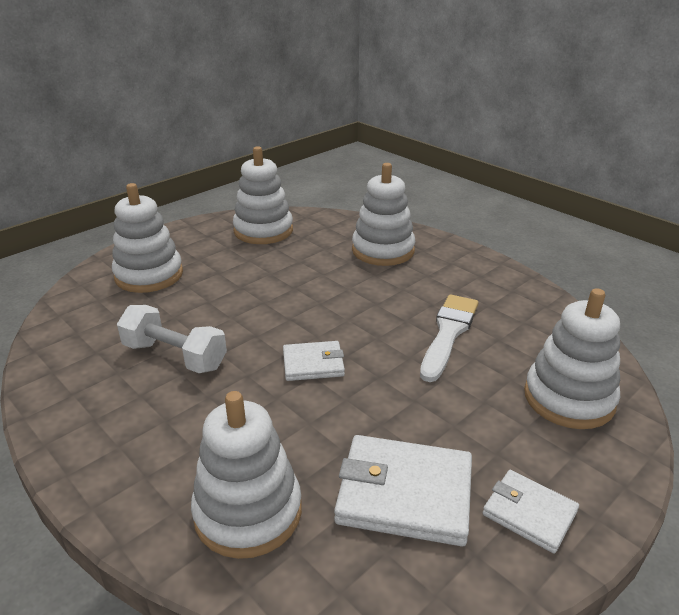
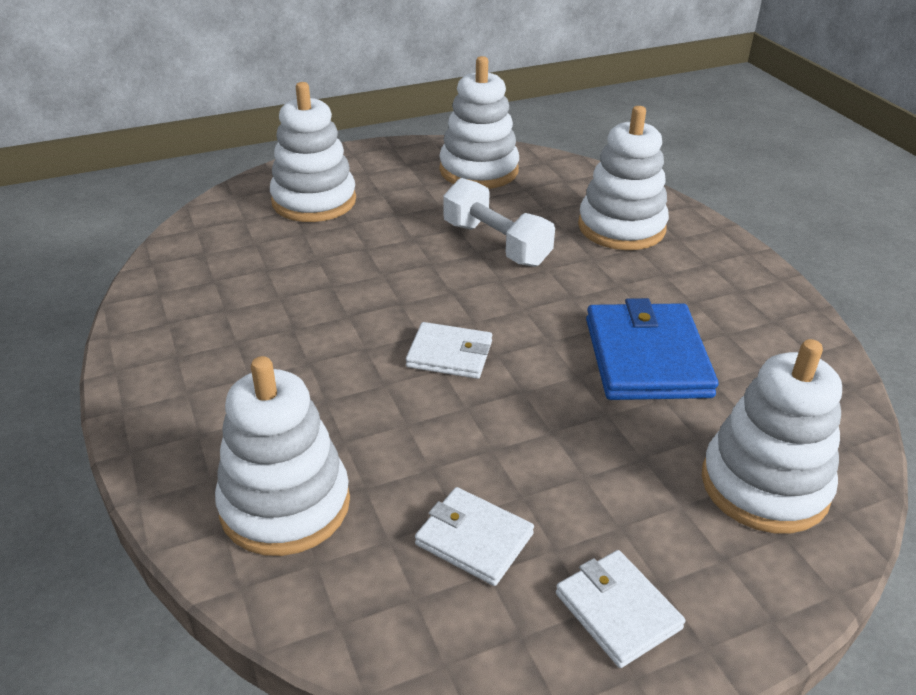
camera: 20 degrees right, 5 degrees up
white dumbbell [117,305,227,373] -> white dumbbell moved to [443,178,555,267]
white wallet [334,435,472,546] -> white wallet [415,487,534,586], size x0.59
white brush [420,294,478,382] -> blue wallet [586,298,718,400]

